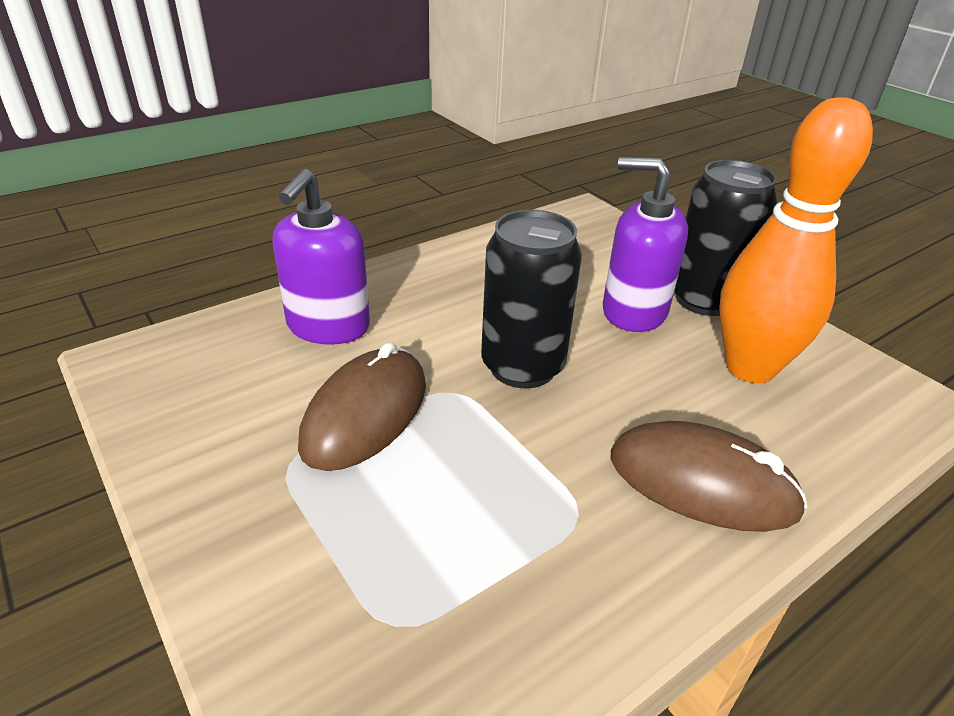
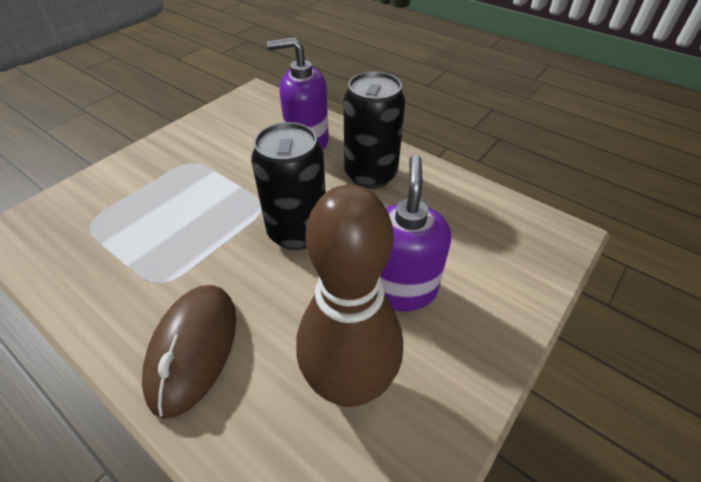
camera: 75 degrees right, 10 degrees up
brown mouse [298,342,426,471] -> none
black can [674,160,777,316] -> black can moved to [343,72,405,189]
orange bowling pin [719,97,873,383] -> brown bowling pin [296,185,403,407]

